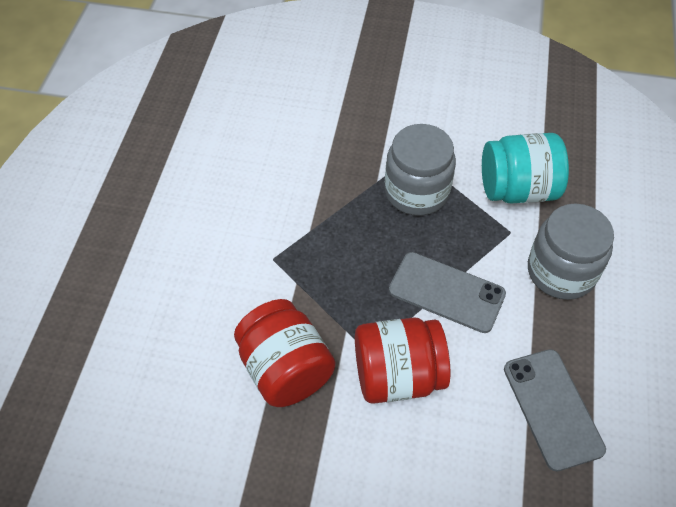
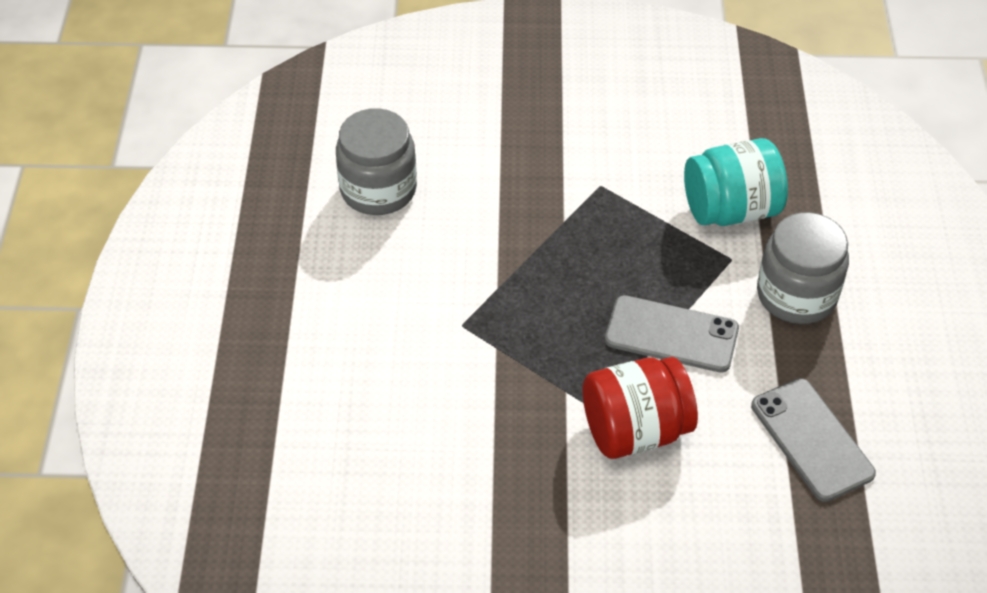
camera: 10 degrees left, 5 degrees down
red jar [234,299,335,407] -> none
grey jar [385,124,456,216] -> grey jar moved to [336,108,417,215]

